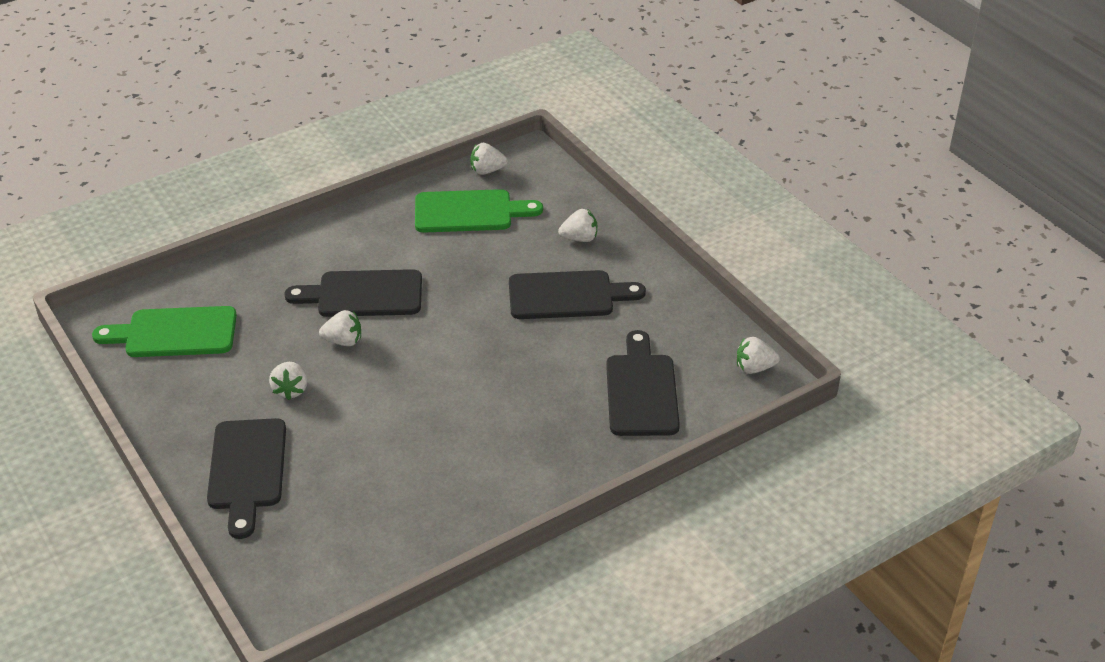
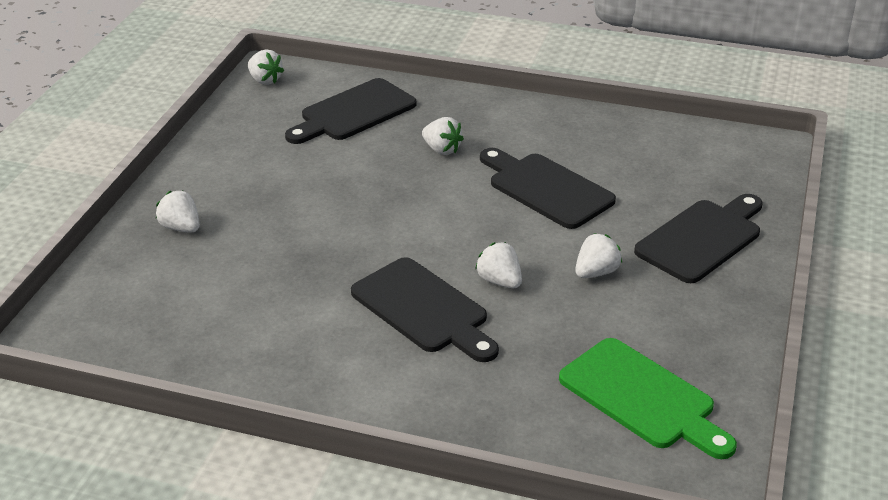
camera: 130 degrees left, 5 degrees down
green cutting board [415,189,543,233] -> none
white strawberry [470,143,508,175] -> white strawberry moved to [422,117,464,155]
black cutting board [509,270,646,319] -> black cutting board moved to [480,148,616,229]

